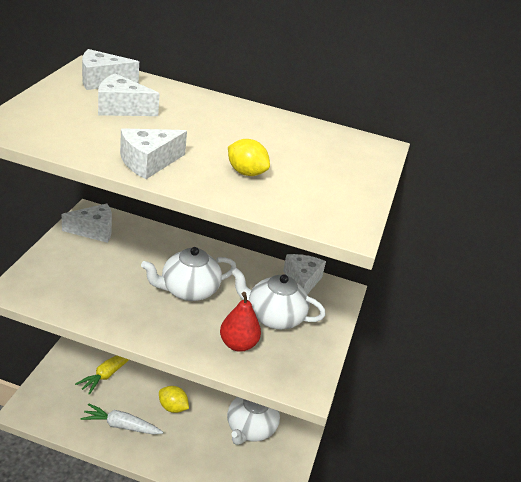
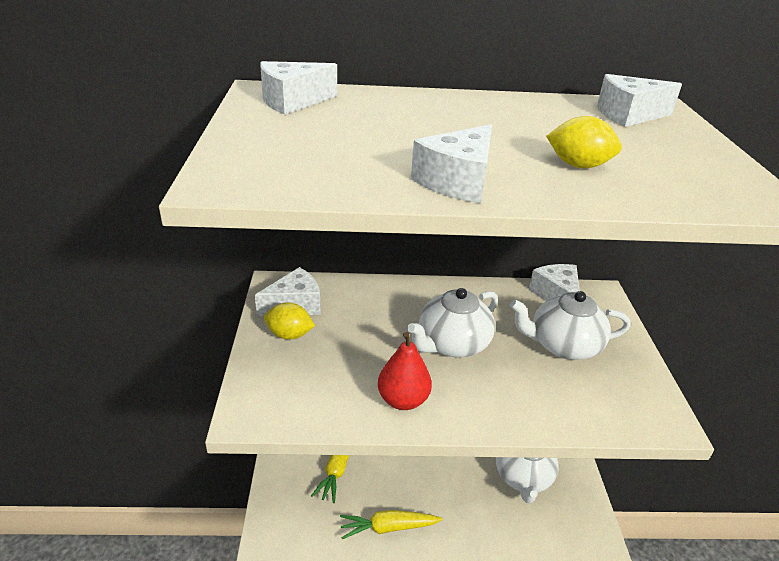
camera: 15 degrees left, 0 degrees up
white carrot [80,403,163,435] -> yellow carrot [340,510,442,539]
white cheese [98,73,160,116] -> white cheese moved to [597,74,682,127]
yellow lemon [159,386,189,413] -> yellow lemon moved to [264,302,315,339]
red pear [220,292,261,352] -> red pear moved to [378,332,432,410]

